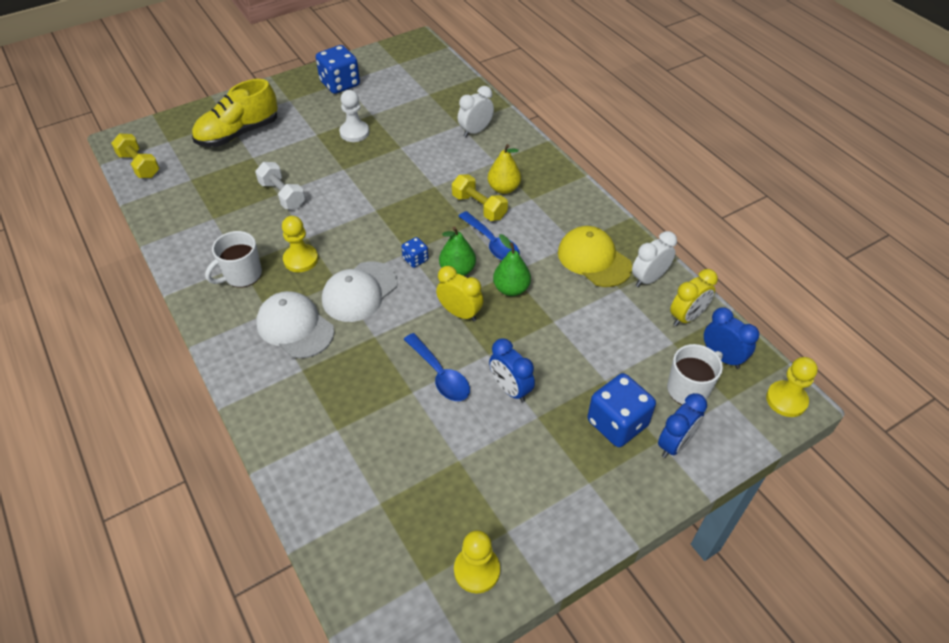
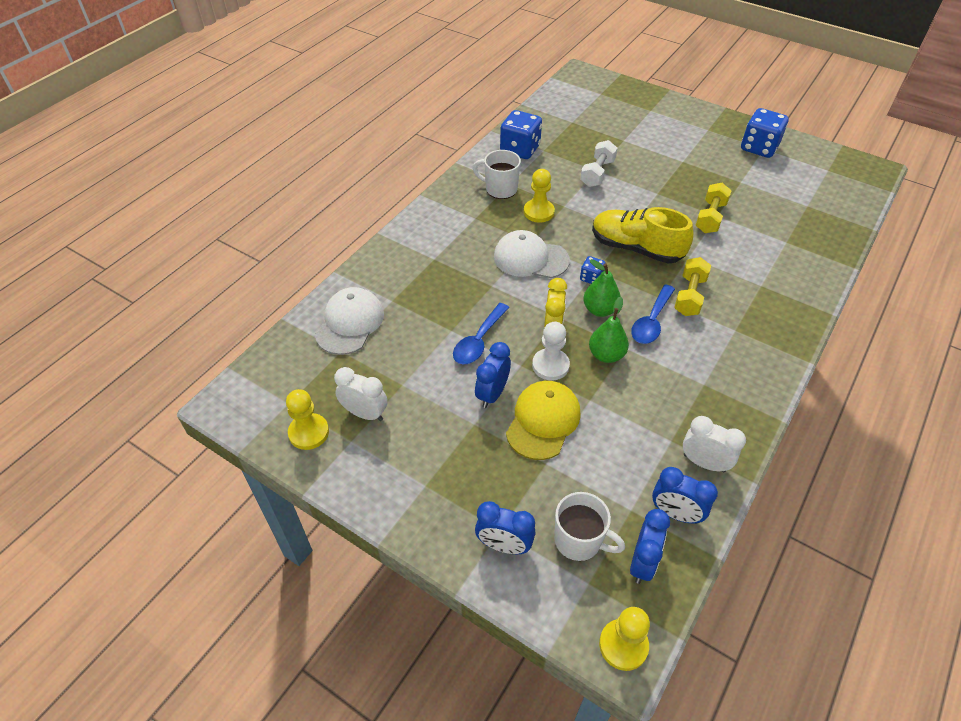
camera: 65 degrees right, 0 degrees up
yellow dumbbell [111,133,159,178] -> yellow dumbbell moved to [696,183,732,233]
yellow shoe [192,79,278,147] -> yellow shoe moved to [592,207,694,264]
white cap [256,291,334,359] -> white cap moved to [315,287,384,355]
white pawn [339,90,369,142] -> white pawn moved to [532,322,570,380]
white clock [458,86,494,137] -> white clock moved to [334,367,388,421]
yellow pear [488,144,521,194] -> none
yellow cap [558,226,632,287] -> yellow cap moved to [506,381,581,460]
blue dice [587,373,656,447] -> blue dice moved to [500,110,542,159]
yellow clock [670,269,718,326] -> blue clock [652,467,718,524]

